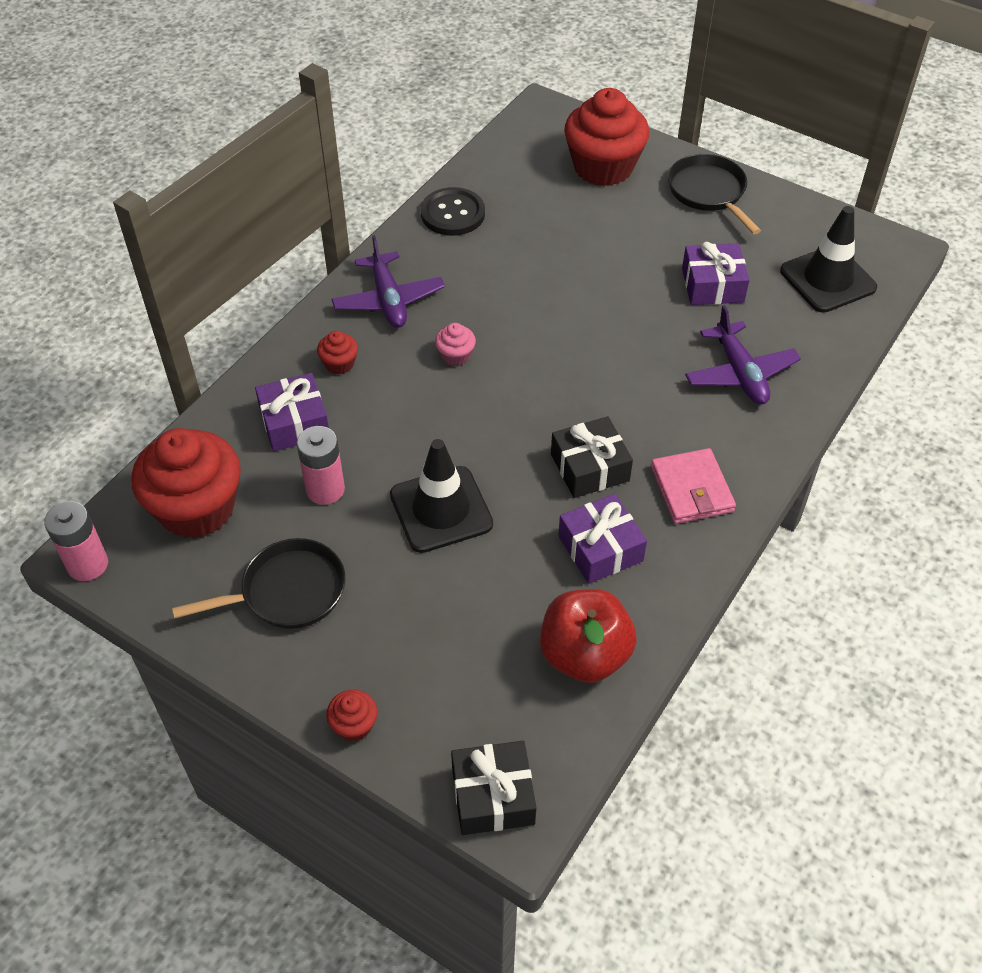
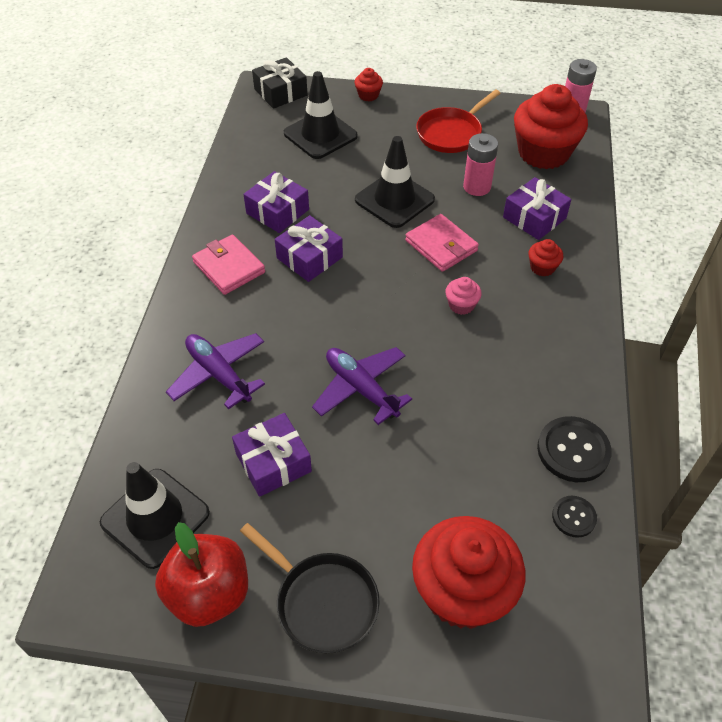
camera: 155 degrees right, 0 degrees up
black pan [172,538,345,629] -> red pan [416,89,500,153]
purple plane [332,235,445,328] -> purple plane moved to [312,347,412,425]
red apple [540,589,637,683] -> red apple moved to [155,522,248,627]
black gift [551,416,633,498] -> purple gift [275,215,343,282]
none -> black traffic cone [284,71,358,159]
none -> pink wallet [405,214,479,272]
none -> black button [552,496,597,538]

